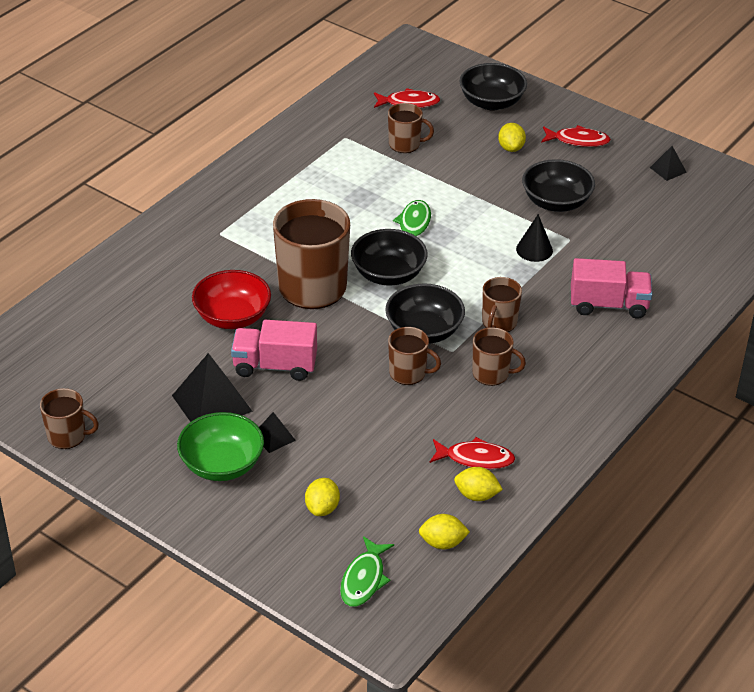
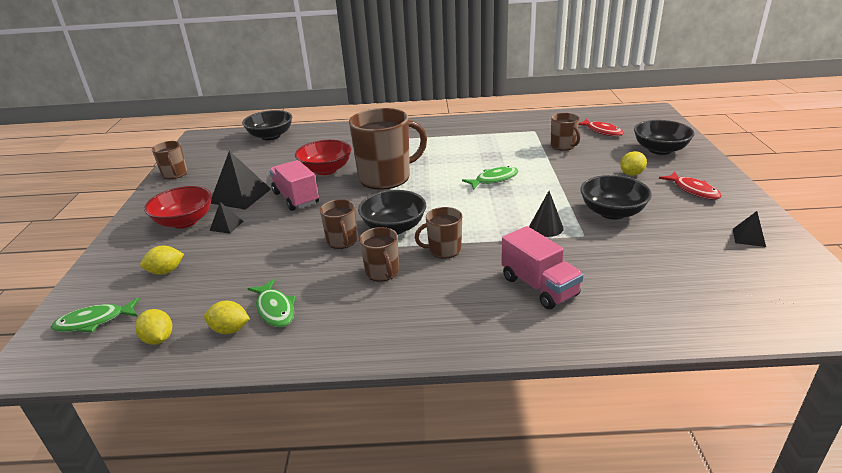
camera: 55 degrees right, 10 degrees down
green bowl [177,412,264,481] -> red bowl [144,186,212,229]
black bowl [351,229,428,285] -> black bowl moved to [242,110,292,140]
red fish [430,437,515,469] -> green fish [247,279,296,328]
yellow lemon [454,467,503,501] -> yellow lemon turned 60 degrees counterclockwise [204,301,250,334]

